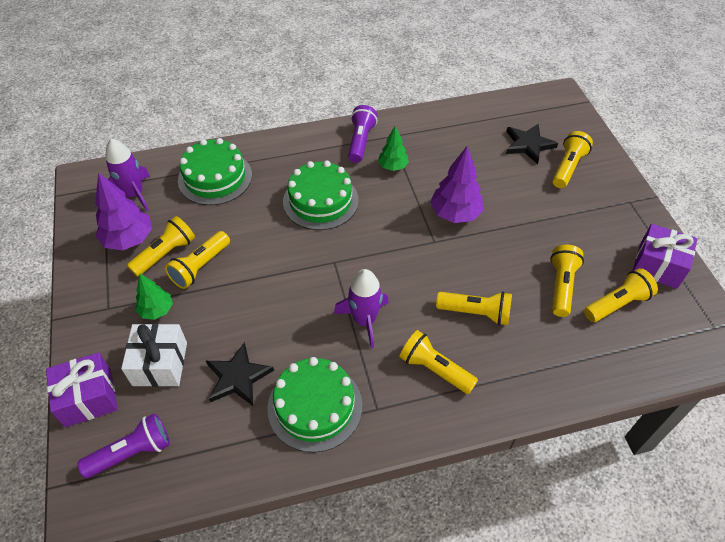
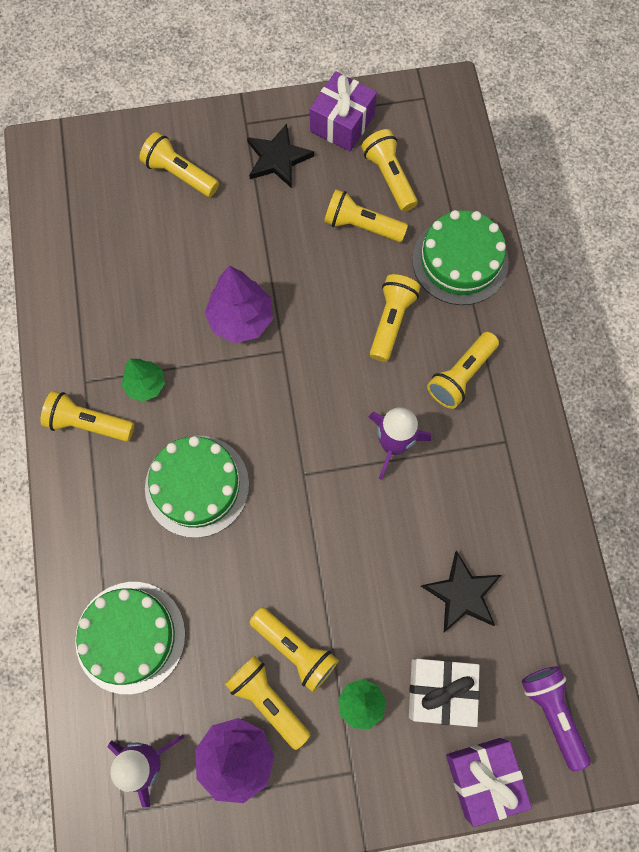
camera: 85 degrees left, 20 degrees up
green cake [267,357,362,453] -> green cake moved to [412,210,509,305]
purple flashlight [348,105,378,163] -> yellow flashlight [40,391,134,442]
black star [506,124,558,164] -> black star moved to [247,124,314,188]

